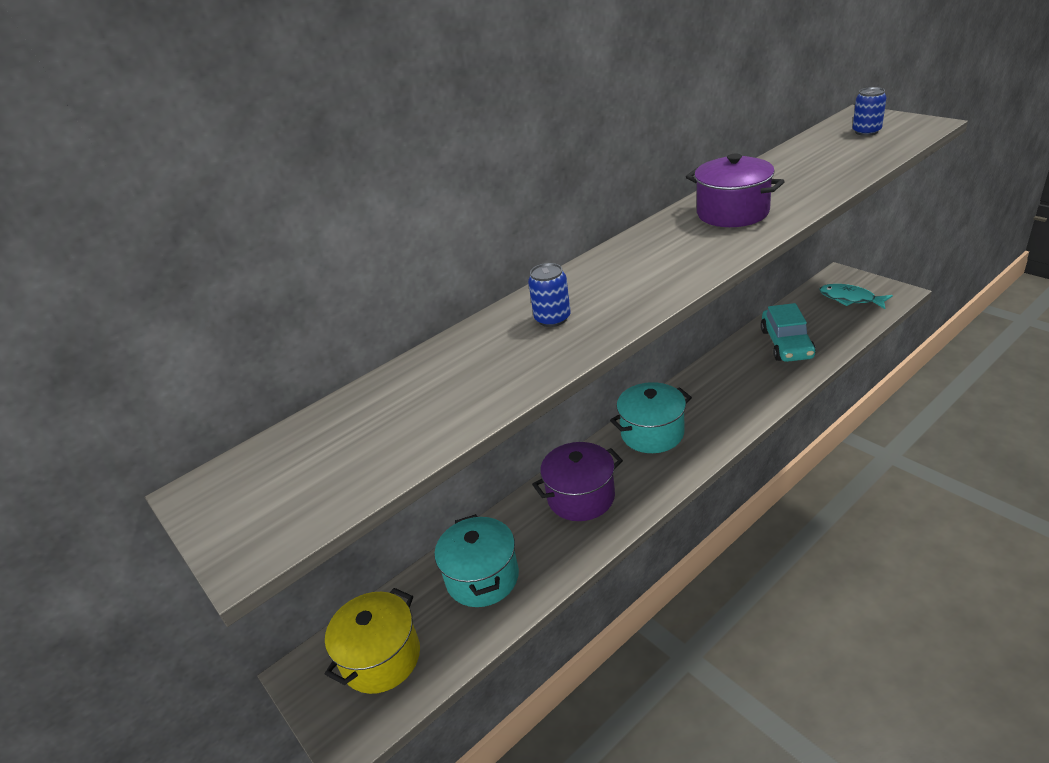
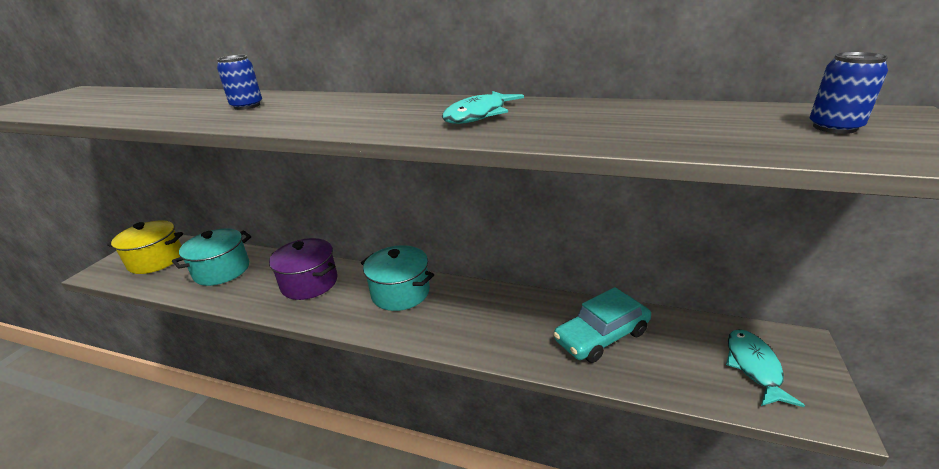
camera: 55 degrees right, 5 degrees down
purple pot [686,153,785,227] -> turquoise fish [442,91,524,124]

